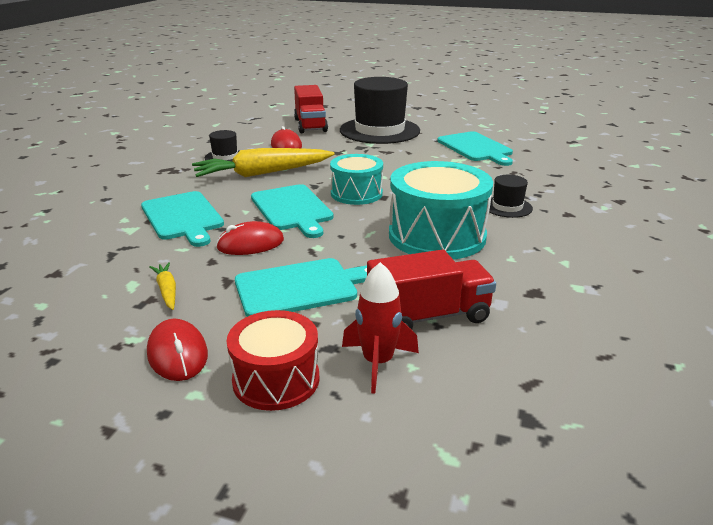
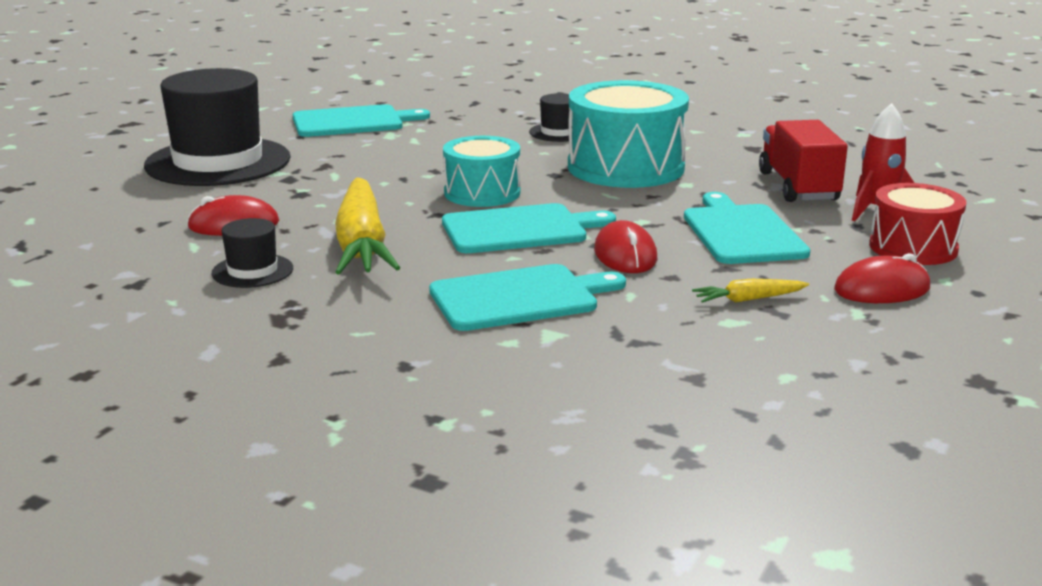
camera: 80 degrees left, 5 degrees down
red truck [294,85,328,133] -> none

